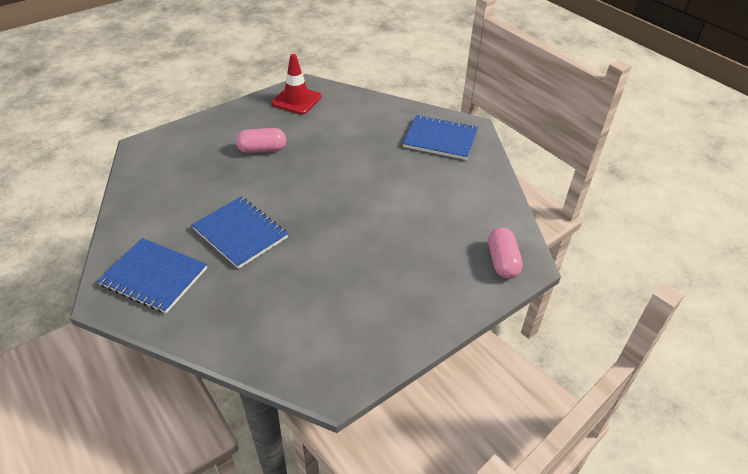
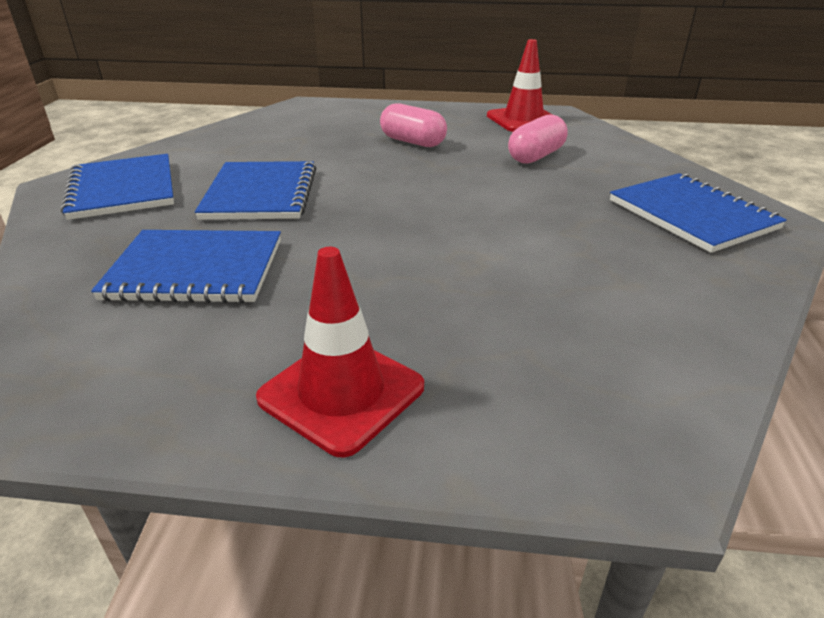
camera: 45 degrees right, 10 degrees down
pink capsule [488,228,523,279] -> pink capsule moved to [508,115,568,164]
none -> blue notebook [91,230,281,303]
none -> red traffic cone [256,247,424,458]

